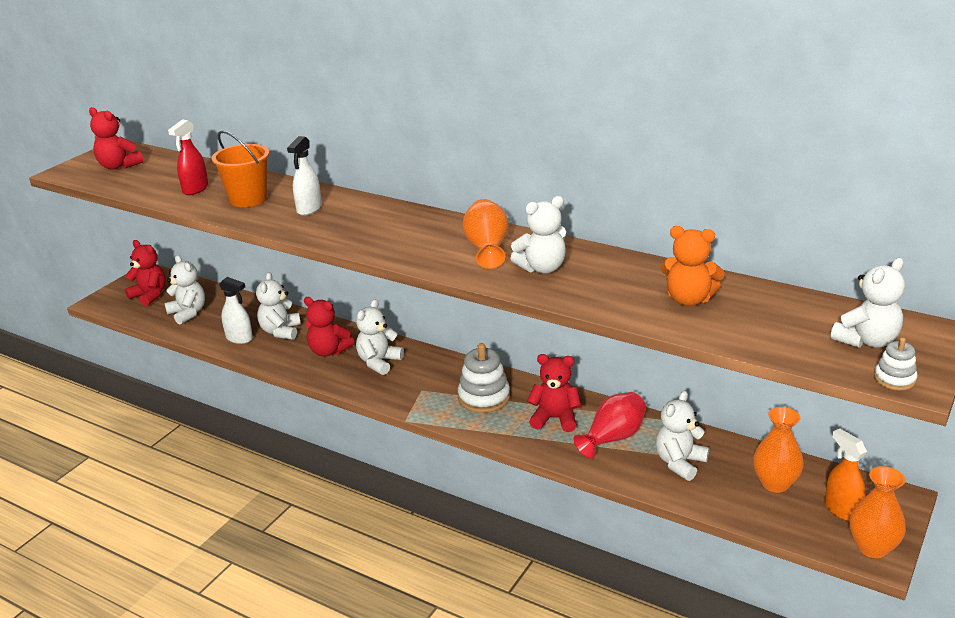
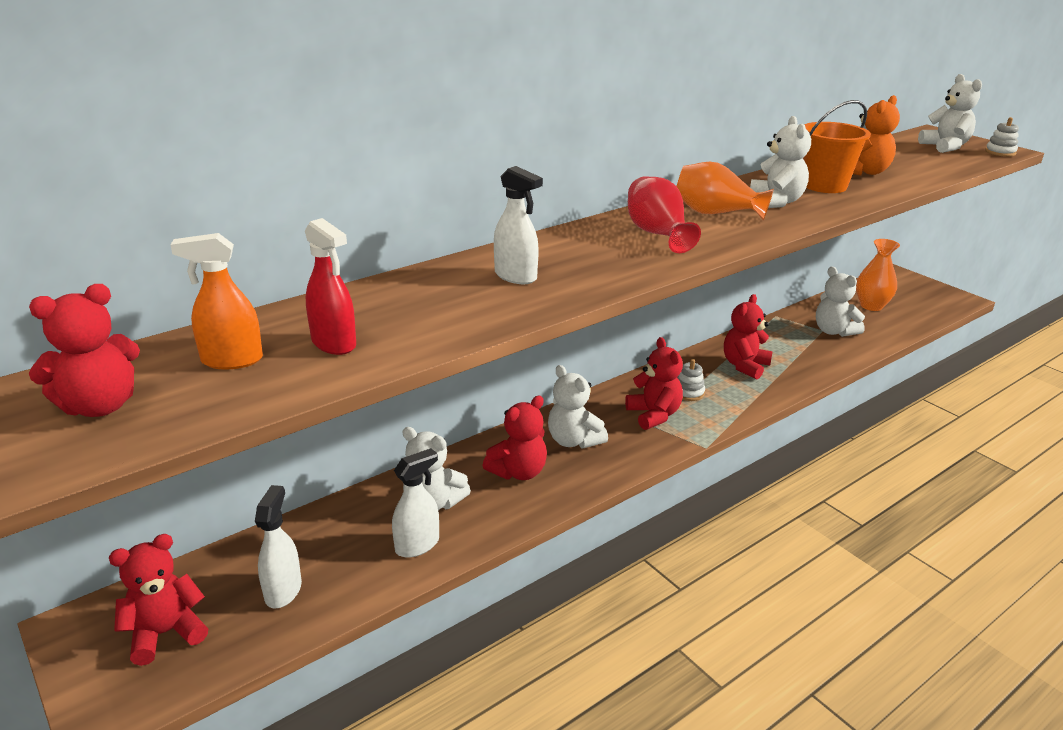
camera: 70 degrees left, 0 degrees up
white teddy bear [164,255,205,324] -> white spray bottle [255,485,302,608]
orange bucket [211,130,269,207] -> orange bucket moved to [803,100,871,193]
white stacking toy [458,343,510,413] -> white stacking toy [677,359,705,401], size x0.55
red vase [573,392,646,459] -> red vase moved to [628,176,701,253]
orange spray bottle [825,429,867,521] -> orange spray bottle moved to [171,233,263,369]
orange vase [850,466,906,558] -> none
none -> red teddy bear [625,337,683,430]

